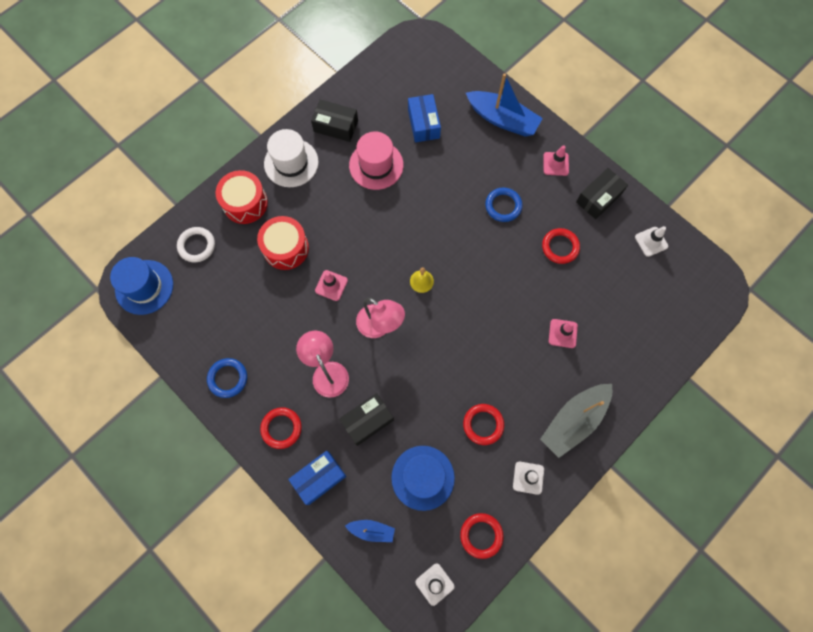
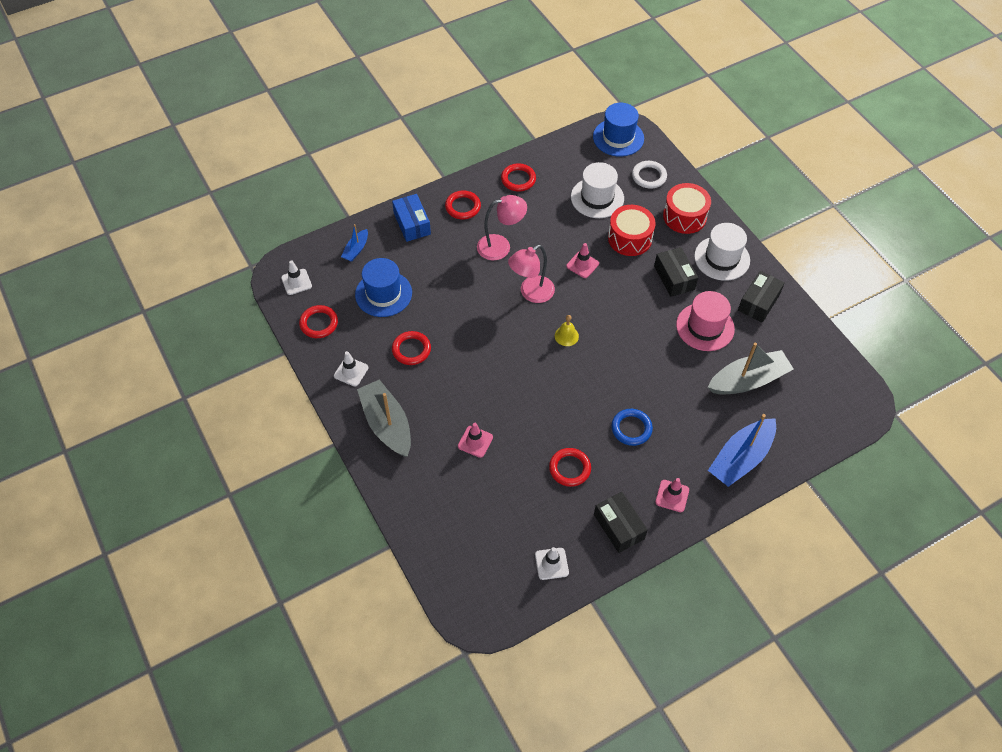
camera: 105 degrees right, 15 degrees down
blue ring [207,358,247,398] -> red ring [501,163,536,191]
black box [339,393,394,446] -> black box moved to [654,247,698,297]
blue box [408,94,441,142] -> grey boat [708,343,794,395]
none -> white hat [571,162,624,218]

